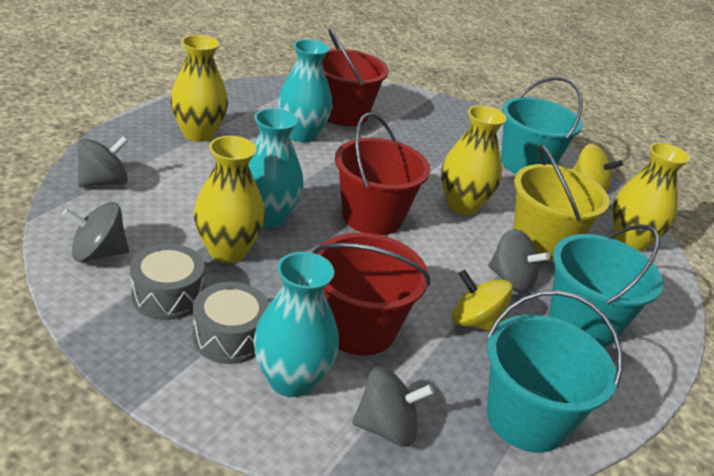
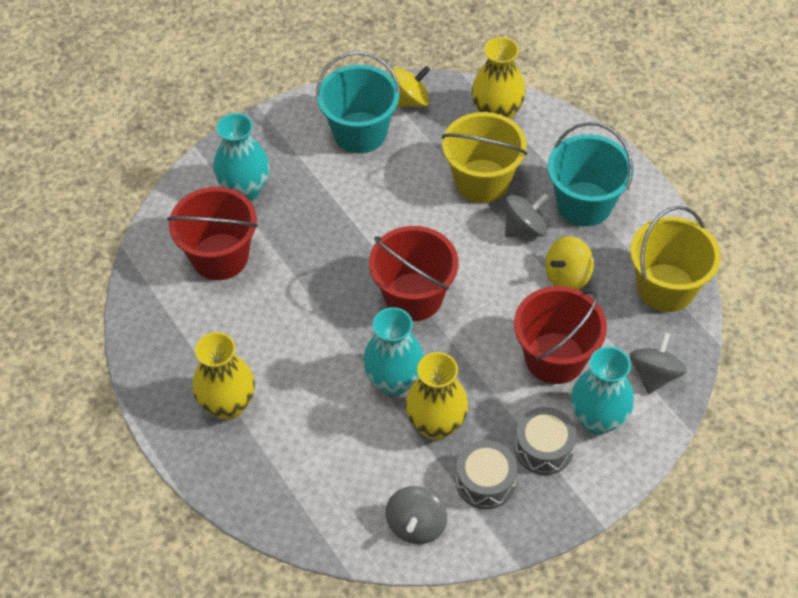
camera: 60 degrees left, 20 degrees up
grey spinning top [77,136,128,187] -> none
turquoise vase [278,39,332,142] -> turquoise vase moved to [213,113,270,201]
yellow vase [441,105,507,215] -> none
turquoise bucket [487,290,623,453] -> yellow bucket [630,206,721,312]

